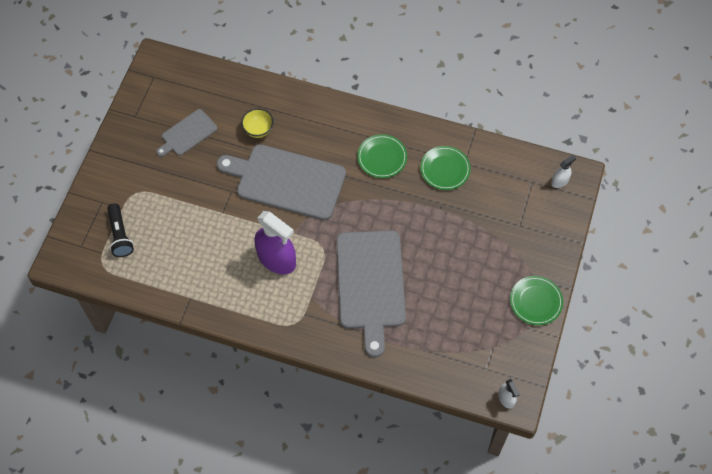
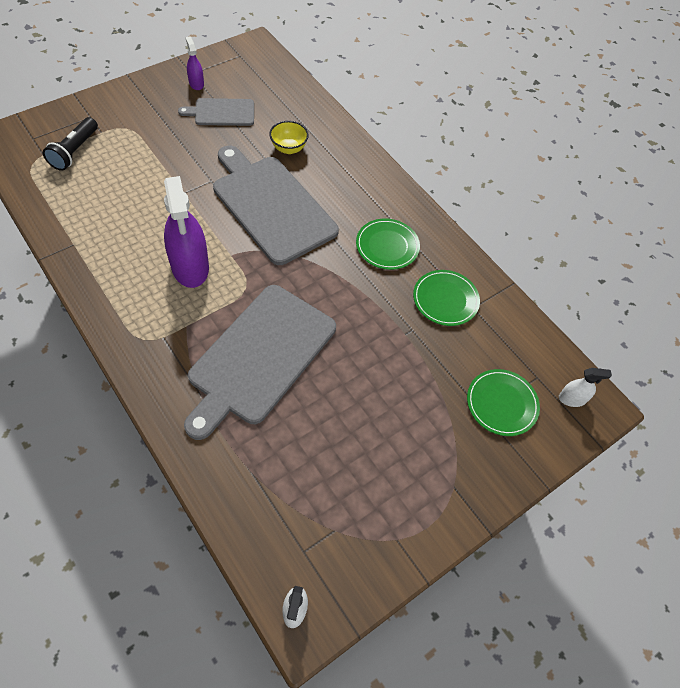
camera: 30 degrees right, 5 degrees down
green plate [510,276,563,325] -> green plate moved to [467,369,540,436]
none -> purple spray bottle [186,37,204,90]

